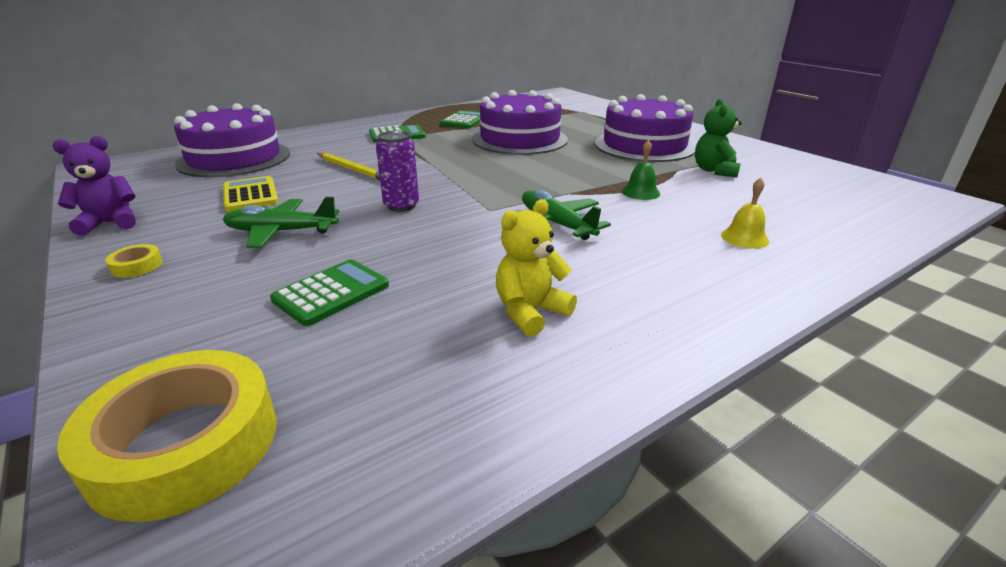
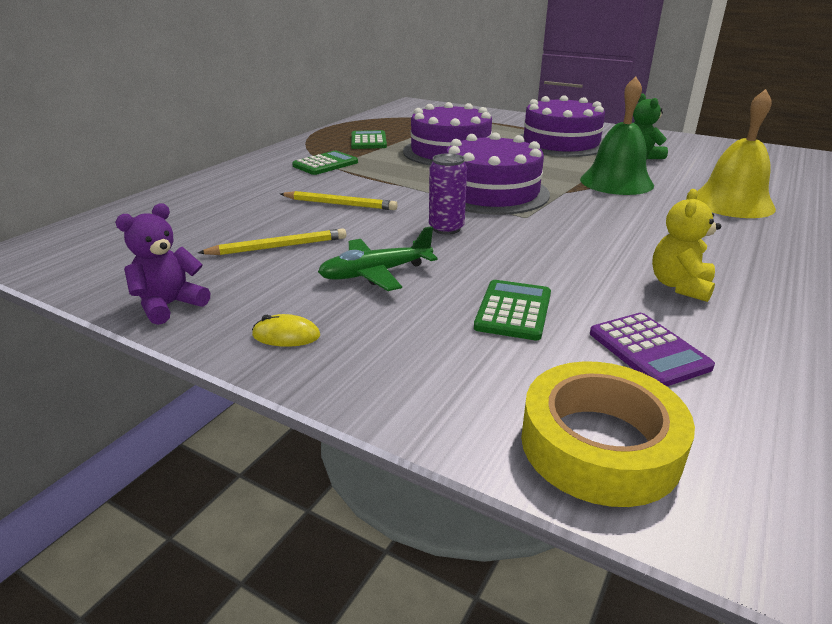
camera: 25 degrees left, 0 degrees up
yellow tape [106,244,163,278] -> yellow mouse [252,314,320,347]
purple cake [174,103,290,177] -> purple cake moved to [446,132,550,215]
yellow calculator [223,176,279,211] -> yellow pencil [198,228,346,255]
green plane [522,190,611,240] -> none
green bell [622,140,660,200] -> green bell [580,77,654,195], size x2.12
yellow bell [721,178,769,249] -> yellow bell [697,89,776,218], size x2.12
none -> purple calculator [590,313,715,386]

